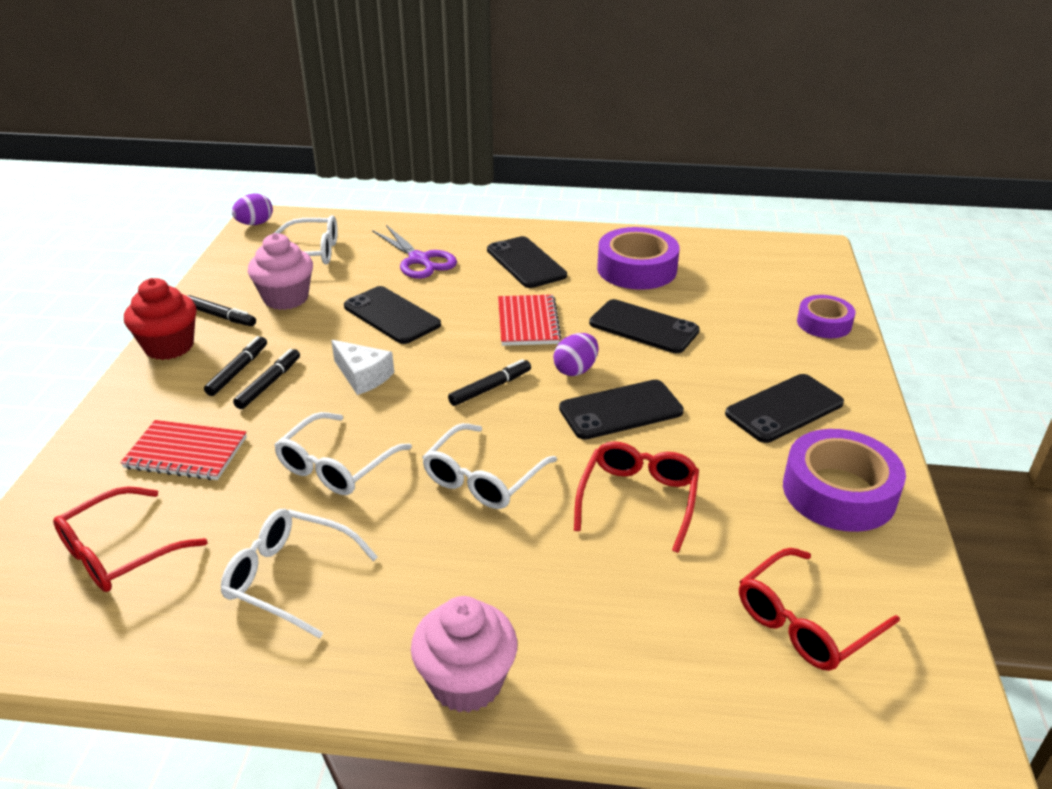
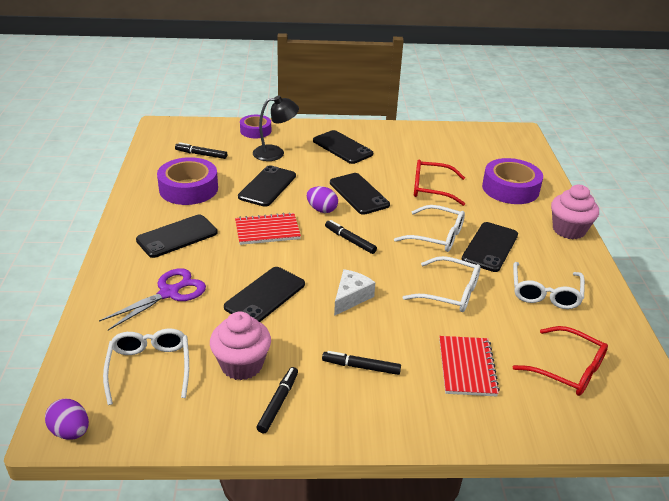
camera: 100 degrees left, 0 degrees up
red cupcake [124,278,197,360] -> none
black marker [233,349,300,409] -> black marker moved to [175,142,227,159]
red glasses [739,548,900,671] -> none
purple tape [783,429,906,532] -> purple tape moved to [482,158,543,204]
none -> black lamp [253,96,299,161]
none -> black phone [462,222,518,272]

